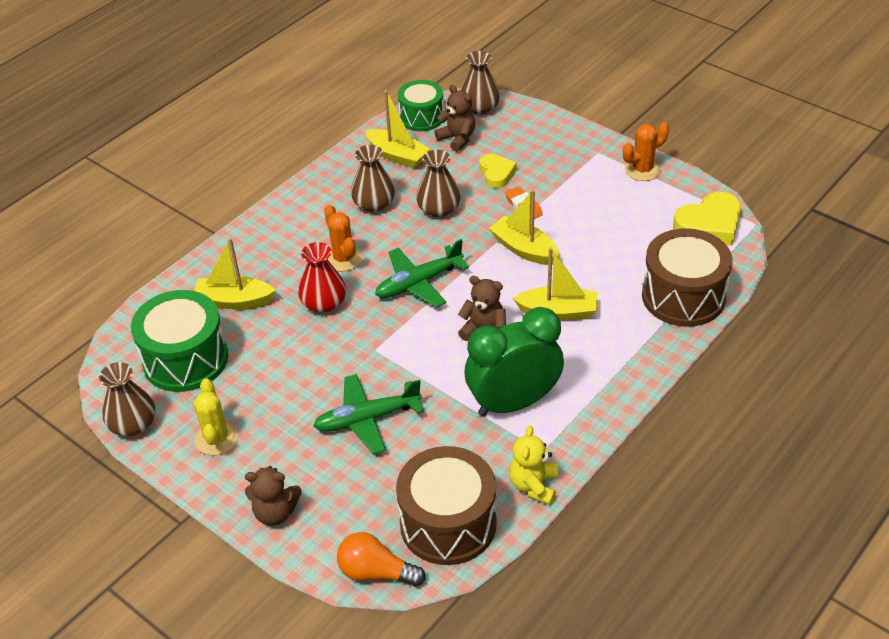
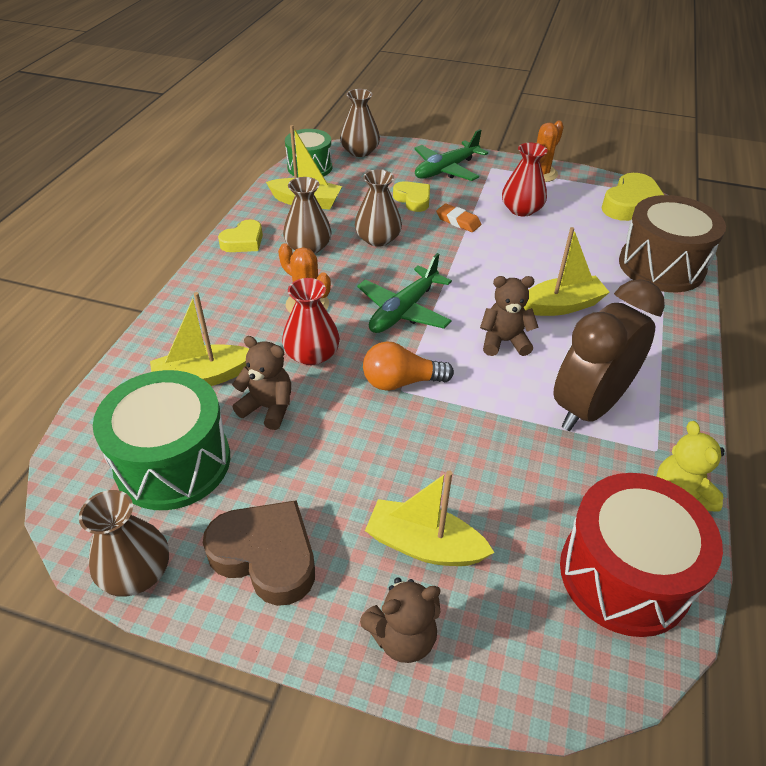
camera: 25 degrees left, 0 degrees up
yellow cactus [194,378,238,455] -> brown heart [203,500,315,606]
green plane [313,374,424,454] -> green plane moved to [414,129,488,181]
orange light bulb [337,532,426,587] -> orange light bulb moved to [363,341,454,391]
brown drum [396,446,497,565] -> red drum [560,473,723,637]
brown teddy bear [434,85,475,152] -> brown teddy bear moved to [232,336,291,430]
green clock [465,307,564,417] -> brown clock [553,279,665,431]
yellow boat [489,189,559,265] -> yellow boat moved to [365,471,495,566]
none -> yellow heart [218,219,263,252]
none -> red vase [502,143,548,216]

